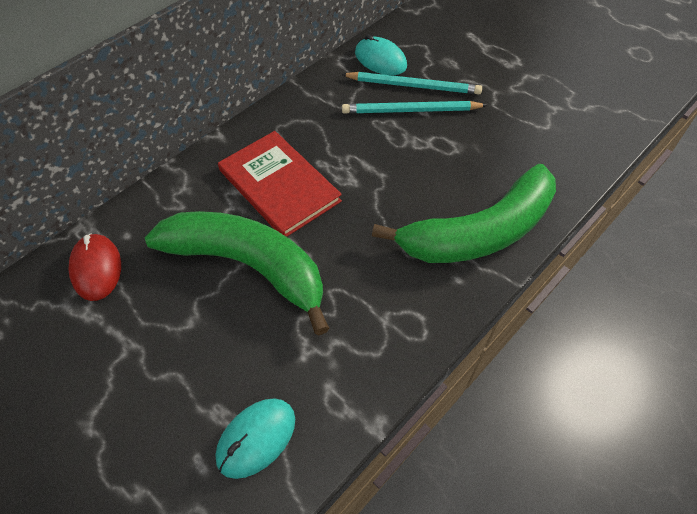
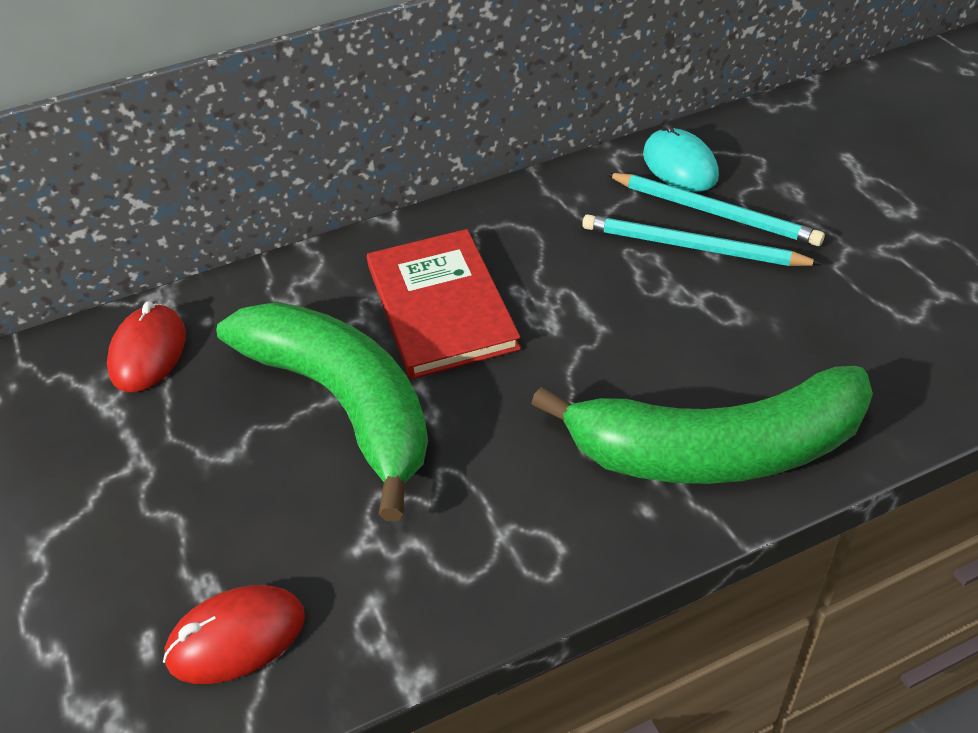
camera: 25 degrees right, 10 degrees down
turquoise mouse [216,398,295,479] -> red mouse [163,585,305,684]

